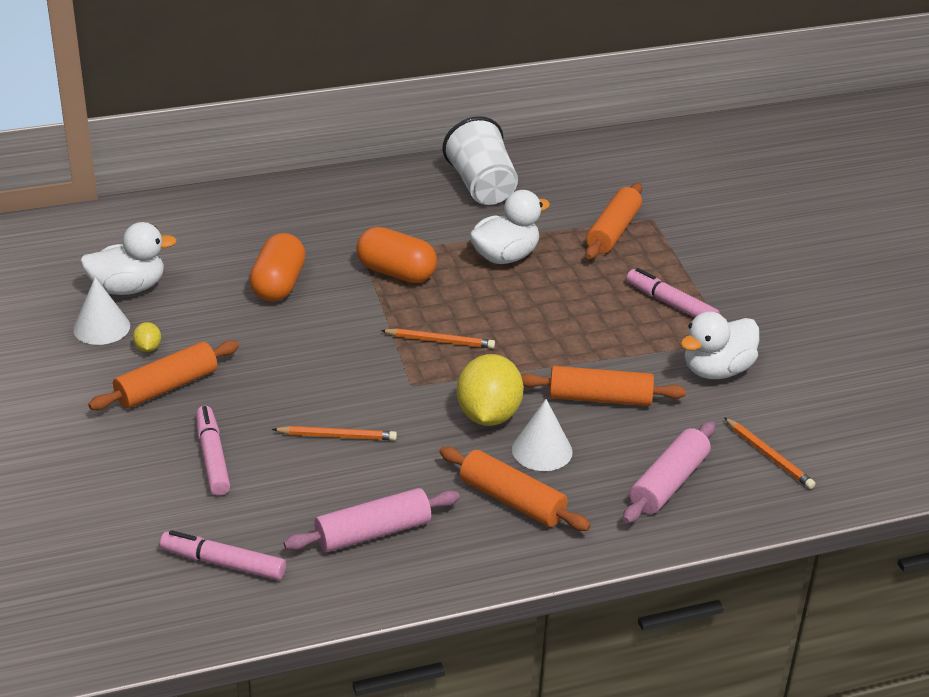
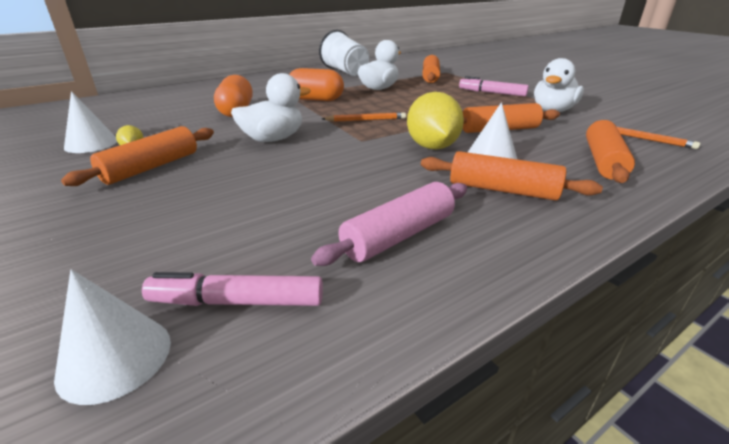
camera: 15 degrees left, 5 degrees down
white duck [80,222,177,295] -> white duck moved to [231,73,311,142]
pink marker [196,406,230,496] -> none
orange pencil [272,426,397,440] -> none
pink rolling pin [623,421,715,523] -> orange rolling pin [586,120,635,183]
none -> white cone [54,269,171,405]

